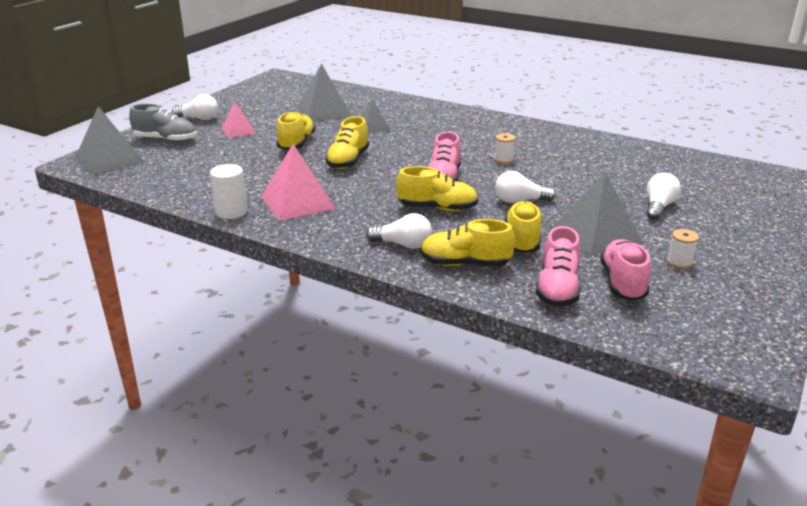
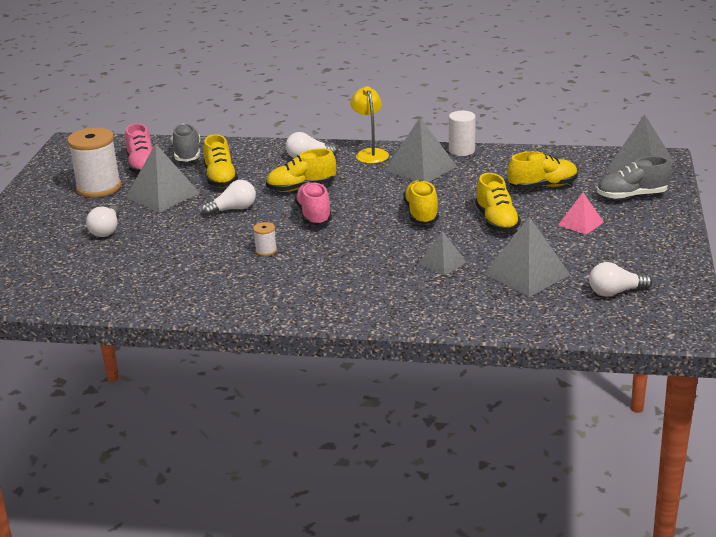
camera: 160 degrees right, 0 degrees up
white light bulb [172,94,218,120] -> white light bulb moved to [589,262,652,297]
pink pyramid [261,144,336,221] -> grey pyramid [385,118,457,182]
yellow shoe [421,219,515,266] -> yellow shoe moved to [508,151,578,189]
pink shoe [536,226,580,307] -> grey shoe [171,124,200,162]
white spool [667,229,699,269] -> white spool [67,128,121,198], size x2.31
none -> yellow lamp [350,86,389,164]

